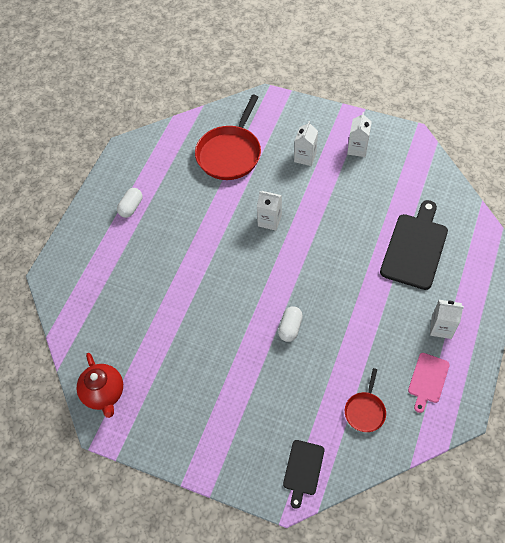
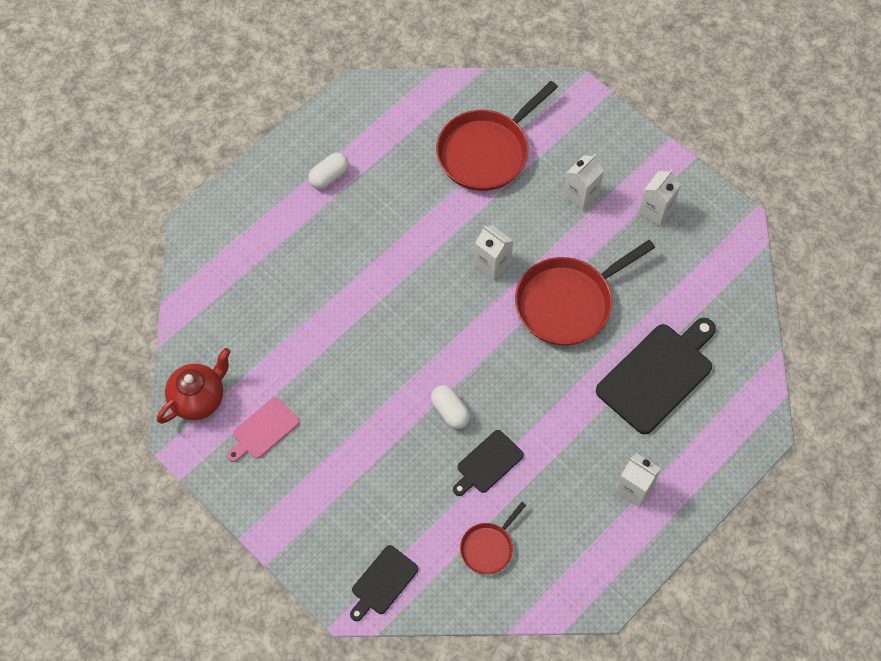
camera: 20 degrees right, 5 degrees up
red teapot [77,353,123,418] -> red teapot turned 135 degrees counterclockwise [157,348,231,424]
white capsule [278,306,303,342] -> white capsule turned 75 degrees counterclockwise [431,385,470,429]
pink cutting board [408,353,450,413] -> pink cutting board moved to [227,397,299,462]
none -> black cutting board [453,430,524,496]
none -> red pan [515,240,655,346]

